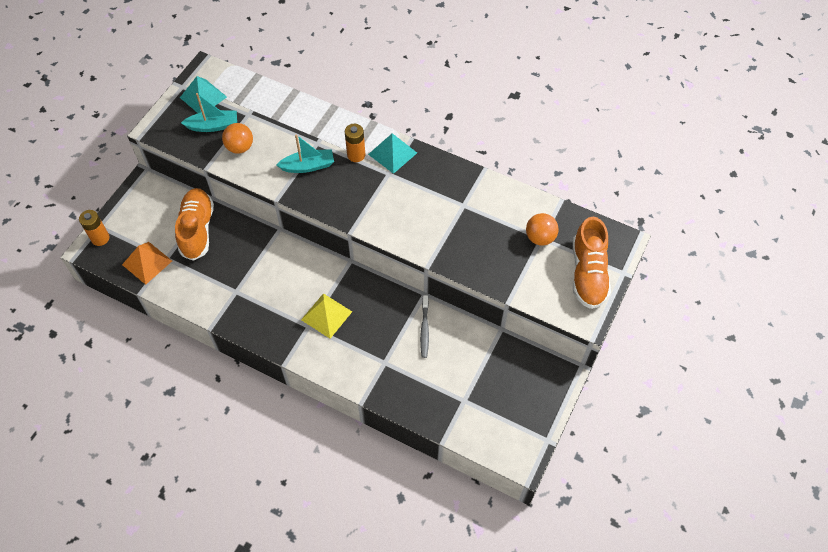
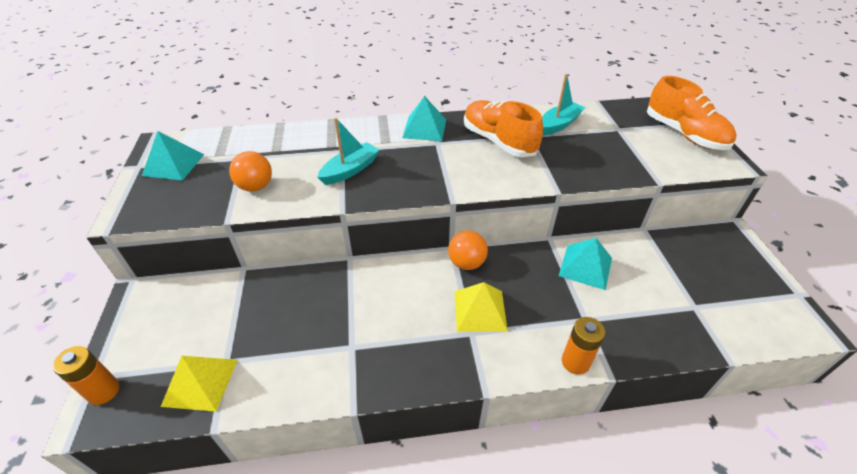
camera: 35 degrees left, 15 degrees down
orange pyramid [122,242,172,285] -> yellow pyramid [161,356,237,412]
orange shoe [175,188,214,261] -> orange shoe moved to [464,100,543,157]
turquoise boat [181,93,237,132] -> turquoise boat moved to [542,74,585,135]
orange battery [345,124,365,162] -> orange battery moved to [562,317,605,375]
grey toothbrush [420,295,429,358] -> turquoise pyramid [559,238,612,290]
orange ball [526,213,559,246] -> orange ball moved to [448,231,488,270]

